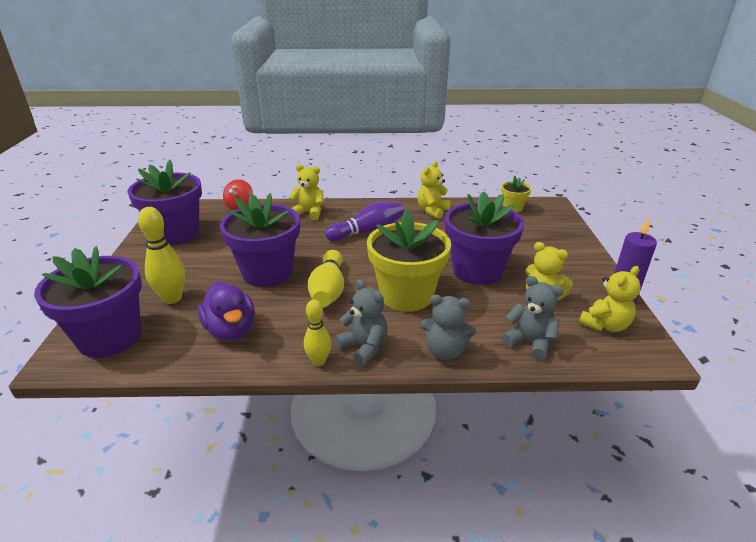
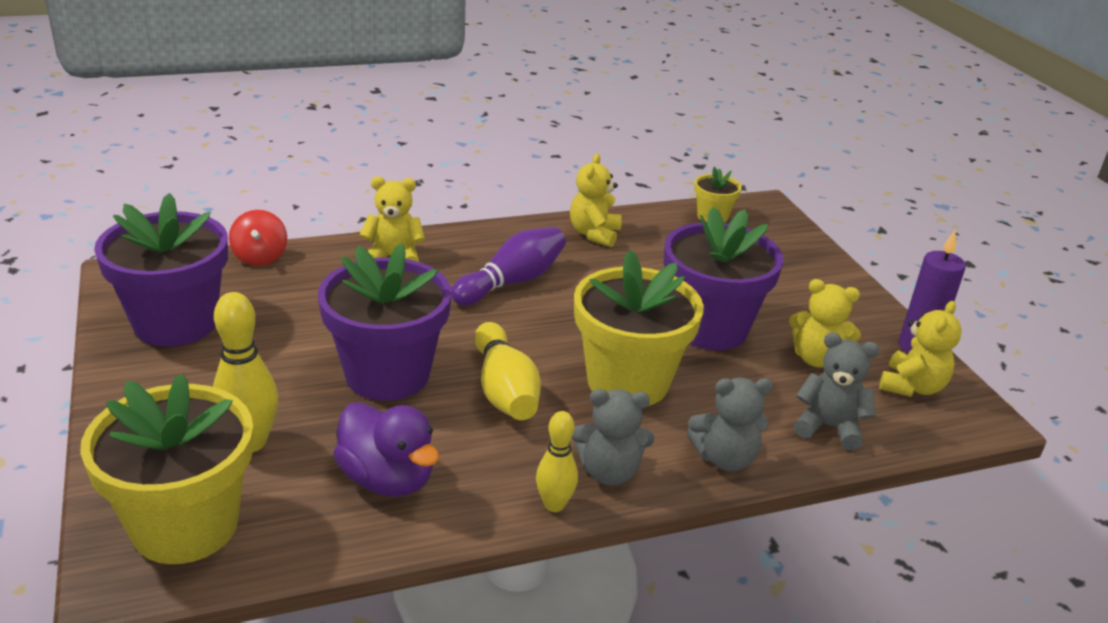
camera: 20 degrees left, 0 degrees up
purple flower pot [34,246,142,358] -> yellow flower pot [80,373,253,564]
grey teddy bear [336,279,387,366] -> grey teddy bear turned 150 degrees clockwise [572,389,654,486]

